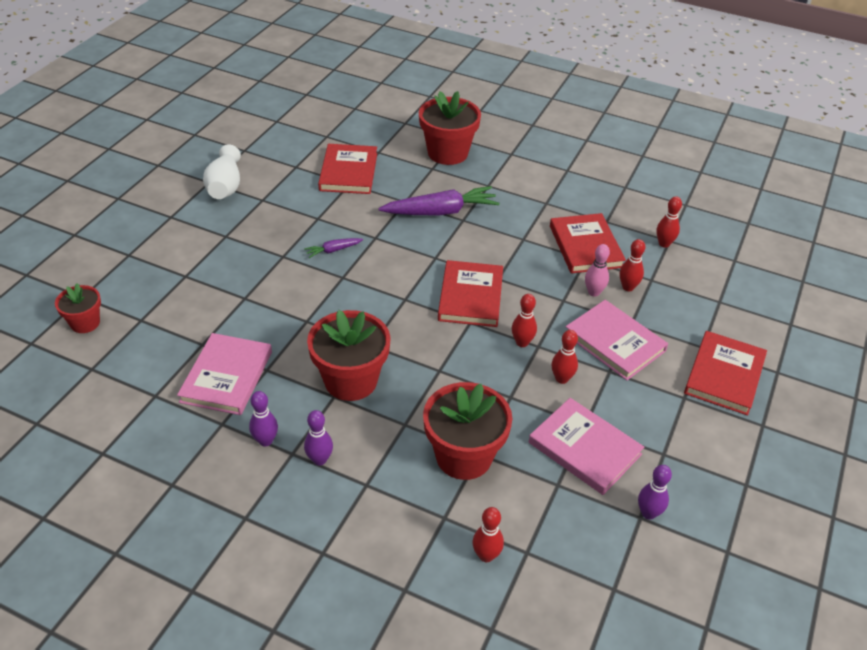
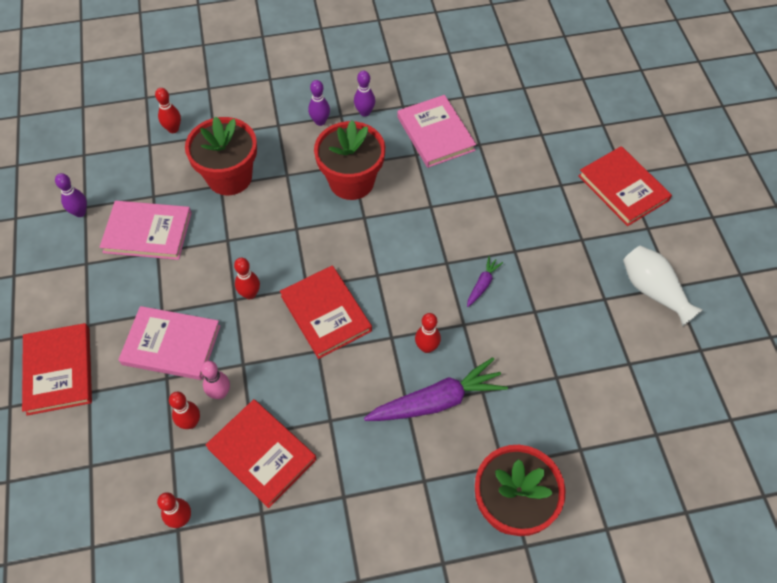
camera: 145 degrees right, 15 degrees up
red flower pot [55,283,101,333] -> none
red book [318,144,377,194] -> red book moved to [578,146,672,226]
purple carrot [378,186,500,216] -> purple carrot turned 150 degrees counterclockwise [364,357,508,421]
red bowling pin [551,330,578,384] -> red bowling pin moved to [415,313,441,353]

